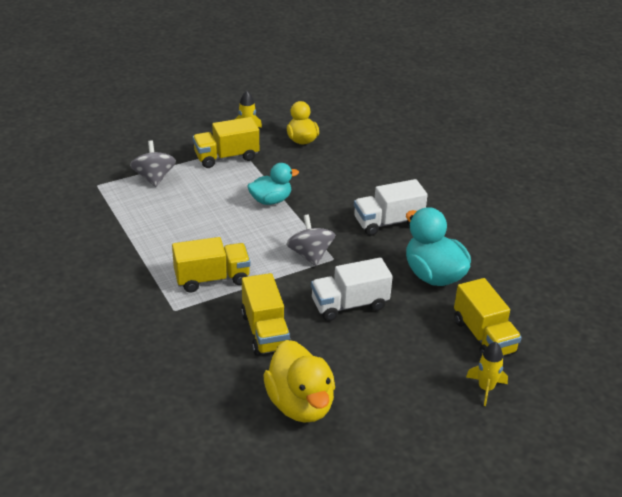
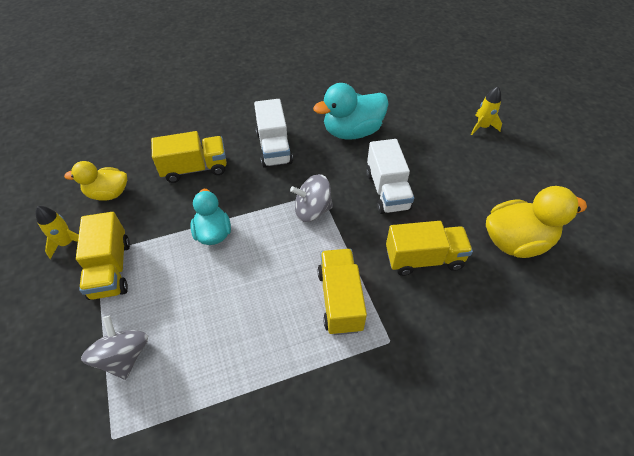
camera: 80 degrees left, 15 degrees up
grey spinning top [130,140,176,187] -> grey spinning top turned 75 degrees clockwise [81,315,148,380]
yellow truck [454,278,522,357] -> yellow truck moved to [151,131,227,183]

